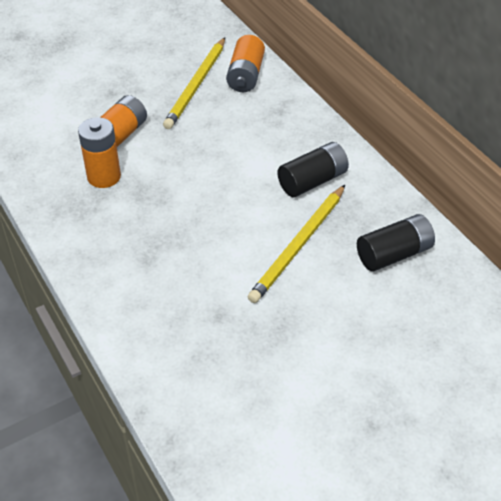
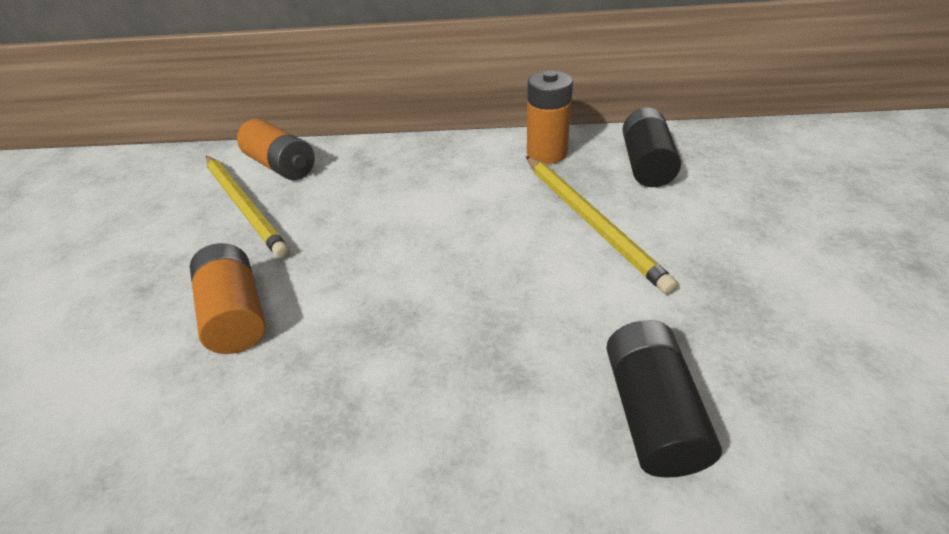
camera: 55 degrees left, 5 degrees down
orange battery [78,117,121,188] -> orange battery moved to [527,71,573,164]
black battery [277,142,349,197] -> black battery moved to [606,320,722,478]

